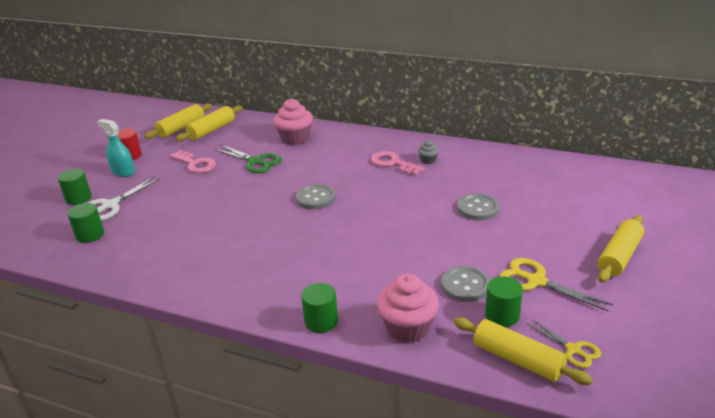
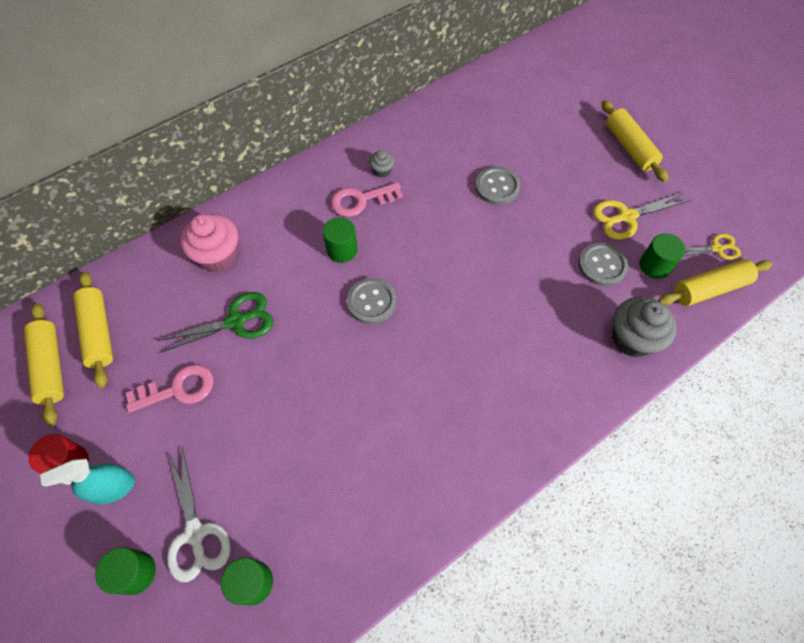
camera: 60 degrees left, 30 degrees up
green cylinder [301,283,338,333] -> green cylinder moved to [323,217,358,263]
pink cupcake [377,273,439,343] -> grey cupcake [612,296,677,357]

